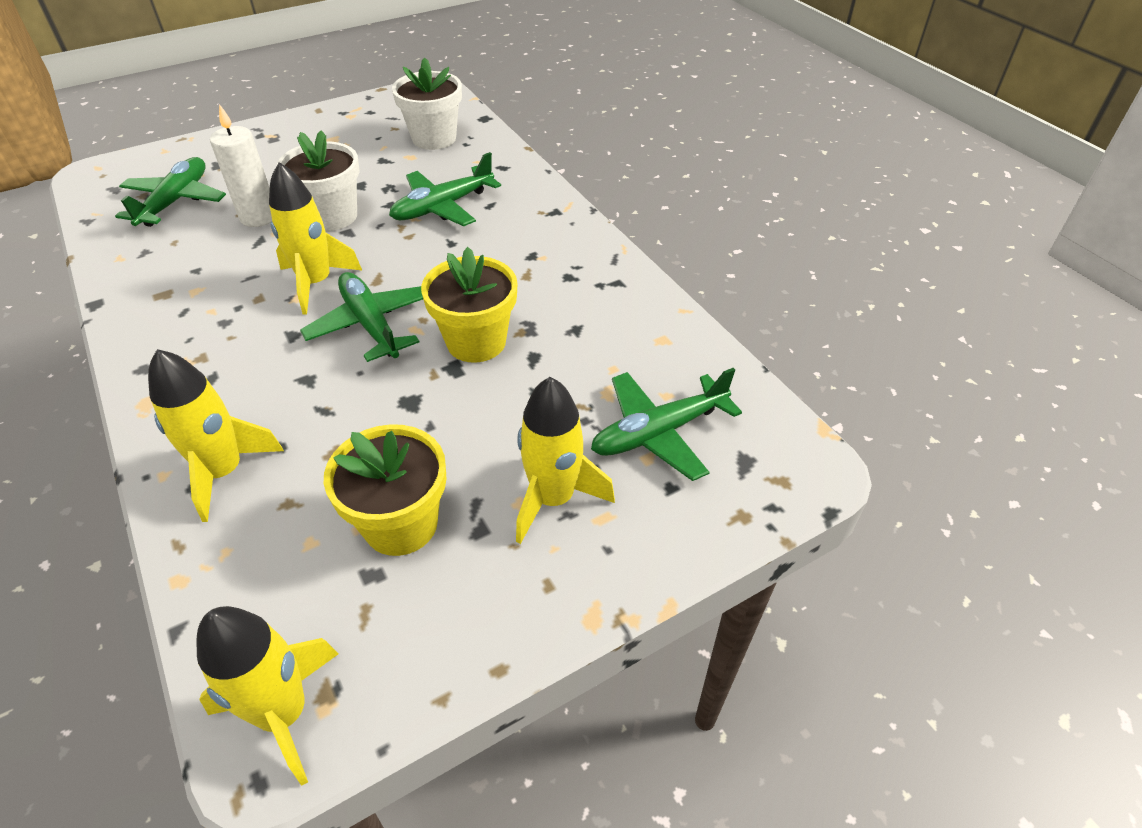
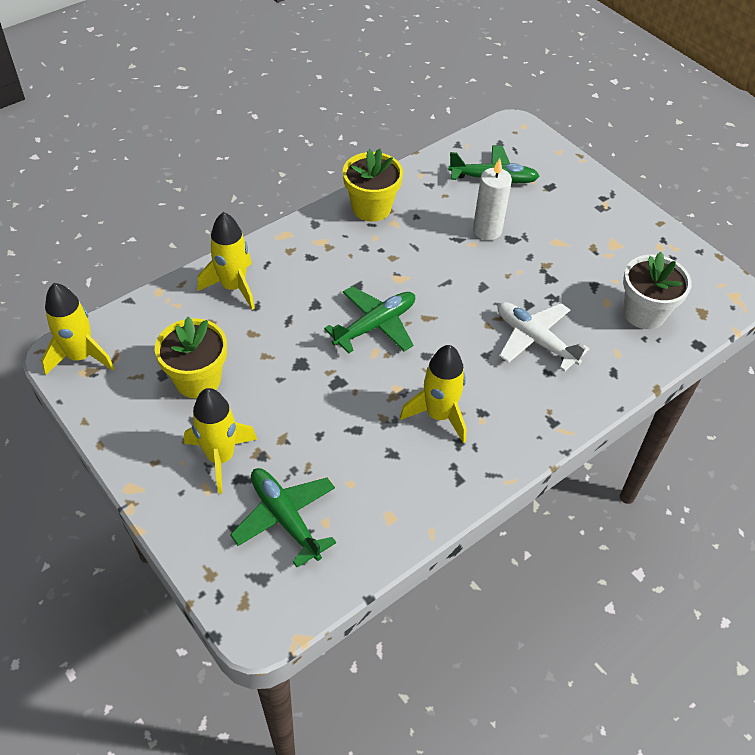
camera: 80 degrees right, 5 degrees up
yellow rocket [269,162,362,315] -> yellow rocket moved to [400,345,466,443]
white flower pot [277,131,359,231] -> none
green plane [389,152,501,226] -> white plane [498,302,589,372]
yellow flower pot [421,247,517,363] -> yellow flower pot moved to [343,149,403,222]

